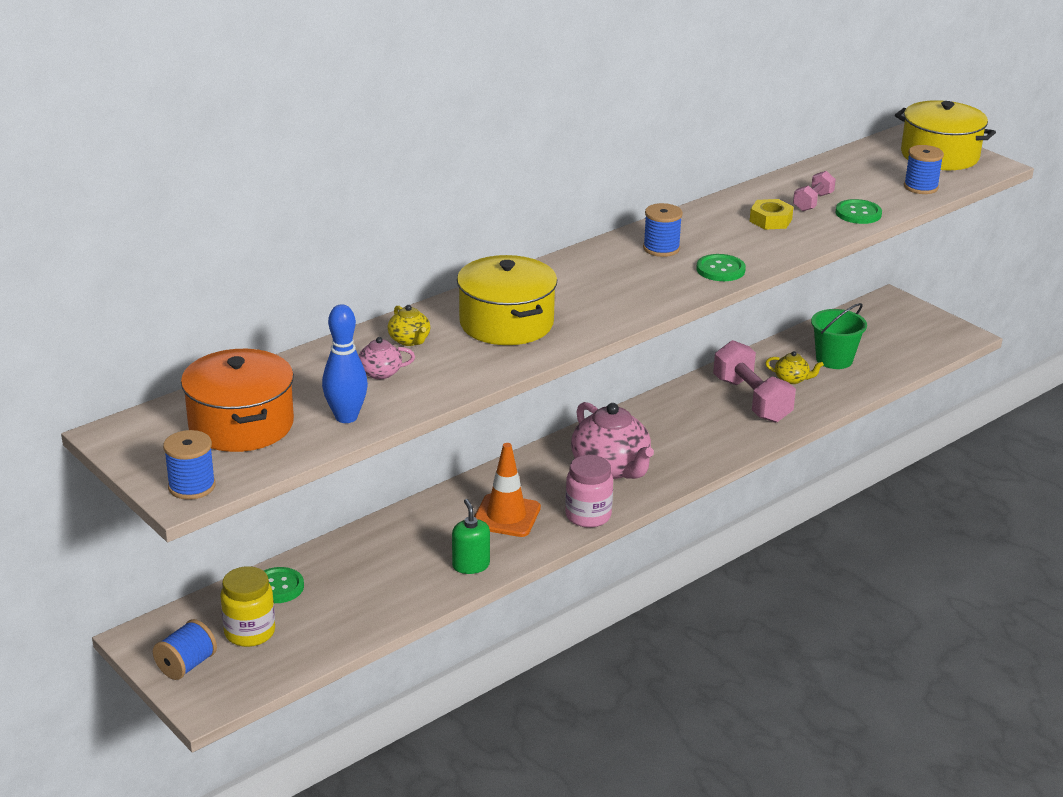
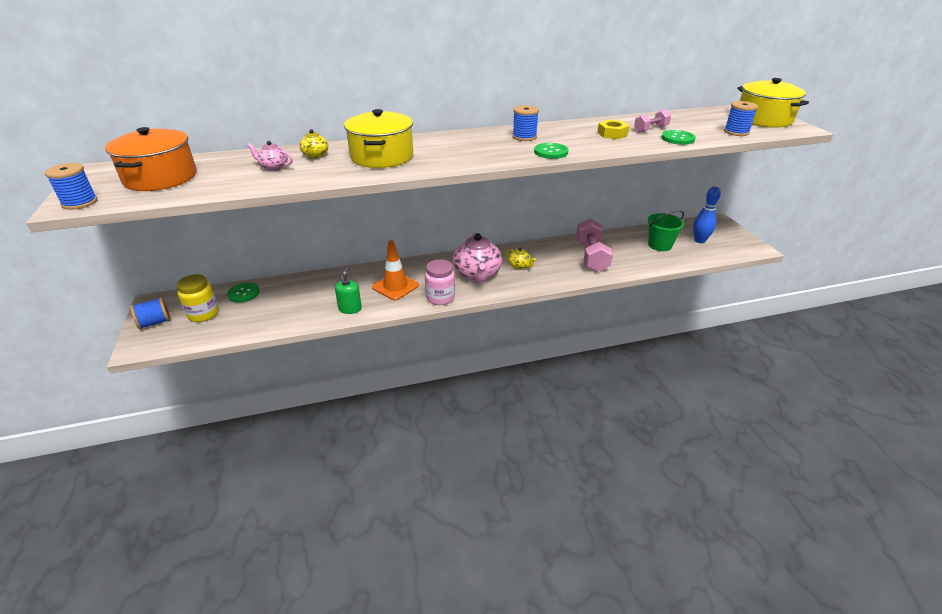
camera: 25 degrees right, 5 degrees up
blue bowling pin [322,304,368,423] -> blue bowling pin moved to [693,186,721,243]
yellow teapot [766,351,824,384] -> yellow teapot moved to [506,248,536,269]

